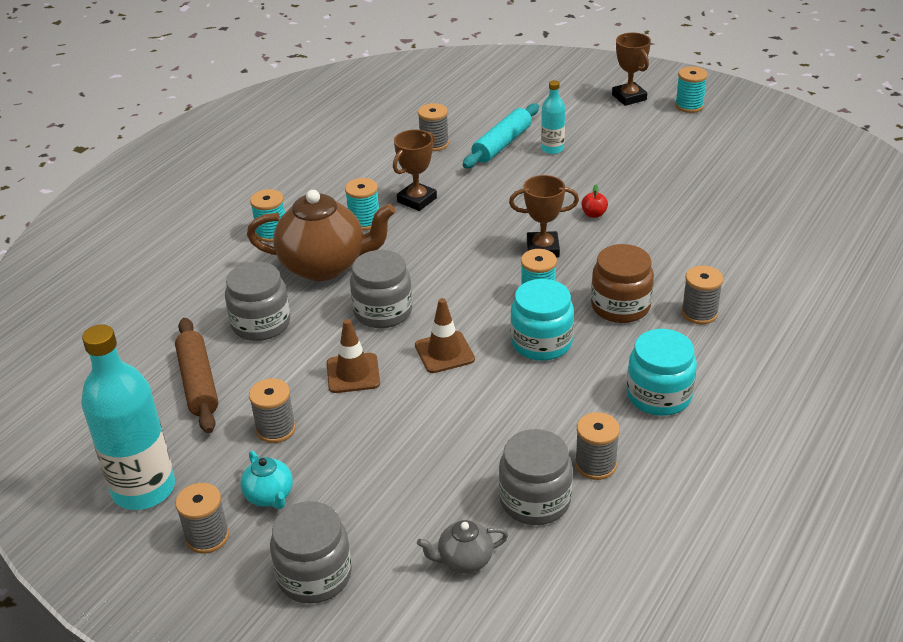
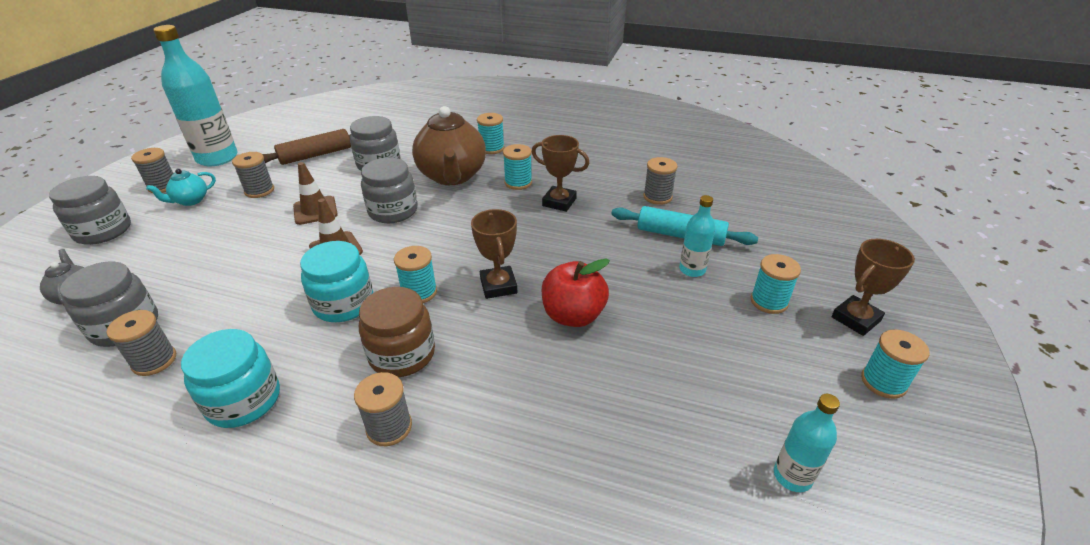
camera: 75 degrees right, 0 degrees up
red apple [581,185,608,218] -> red apple [541,259,610,327], size x2.17
none -> turquoise spool [751,254,801,314]
none -> turquoise bottle [774,394,840,492]

